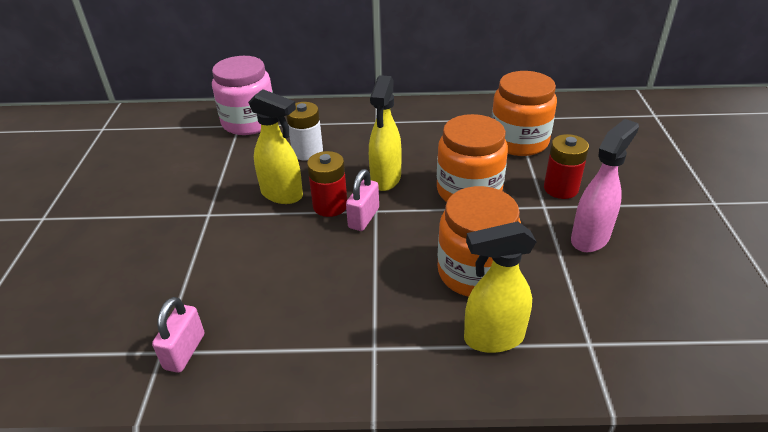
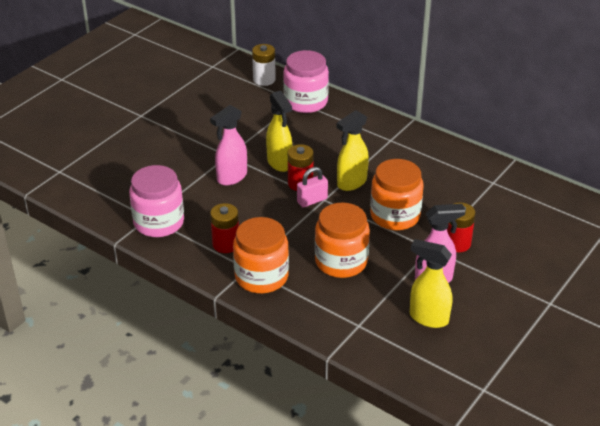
camera: 35 degrees right, 0 degrees up
pink padlock [152,297,205,373] -> pink jar [129,165,184,237]
white battery [286,102,323,161] -> white battery moved to [252,44,276,86]
yellow spray bottle [464,221,537,353] -> yellow spray bottle moved to [410,239,452,328]
orange jar [491,71,557,156] -> orange jar moved to [233,217,289,293]
none -> pink spray bottle [210,105,247,186]
none -> red battery [210,203,239,253]

